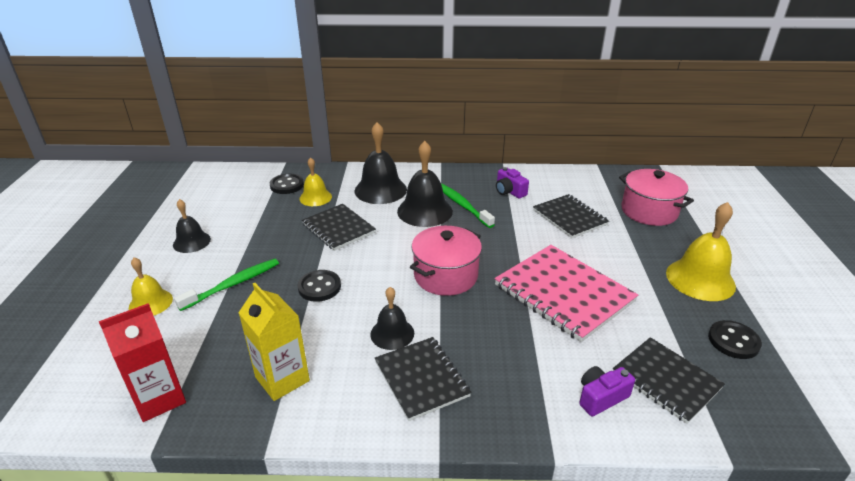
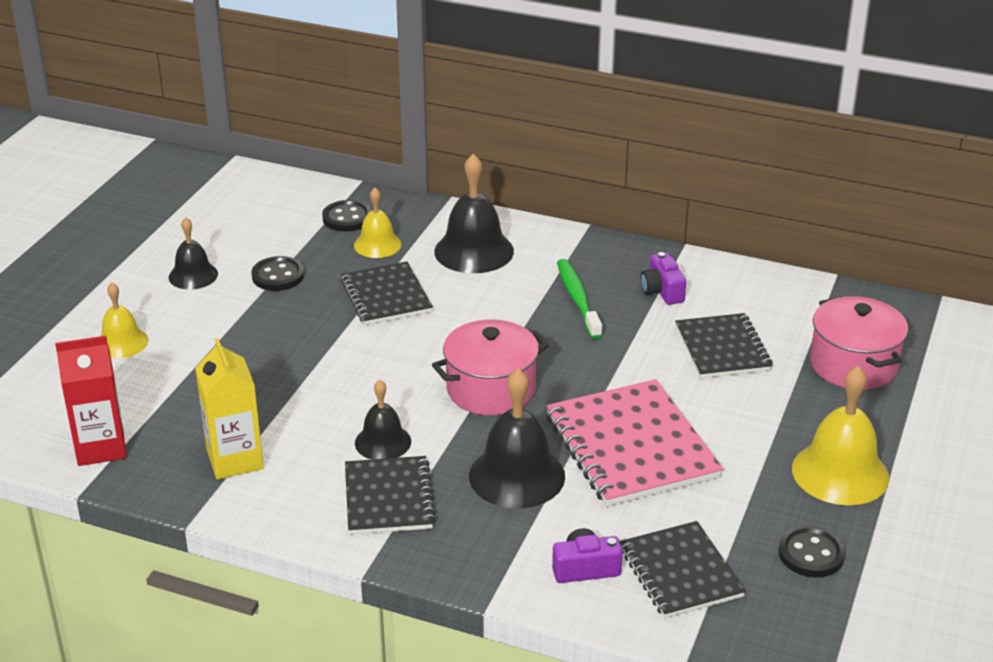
camera: 20 degrees right, 0 degrees up
green toothbrush [174,259,279,311] -> none
black button [298,270,341,302] -> black button moved to [252,256,304,291]
black bell [397,141,453,227] -> black bell moved to [469,368,565,508]

